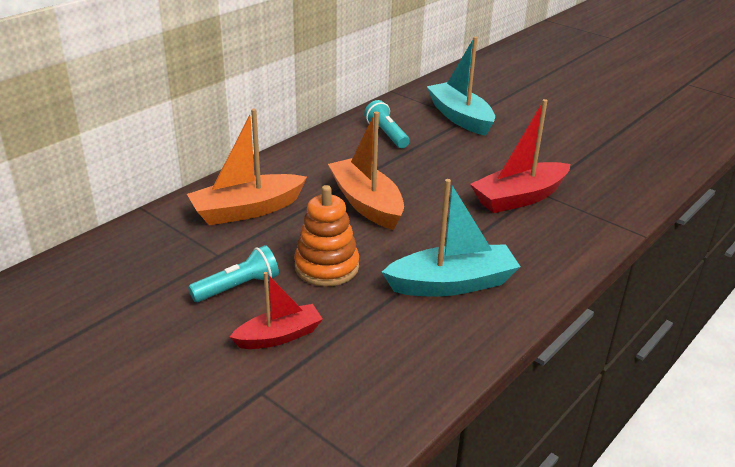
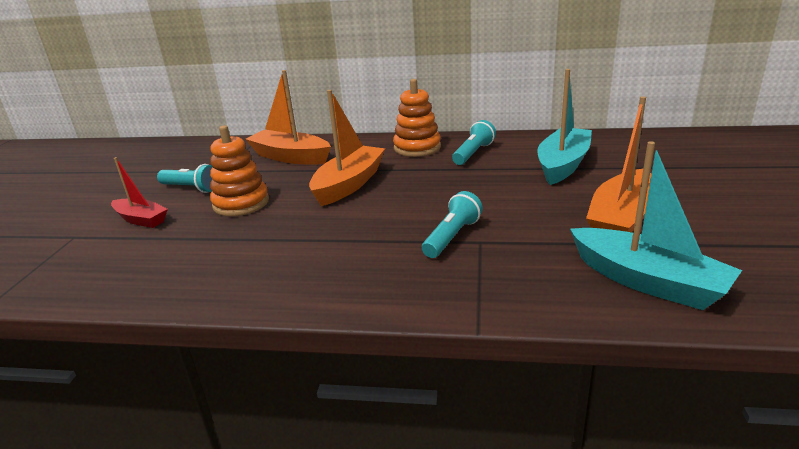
camera: 60 degrees right, 5 degrees down
turquoise boat [382,179,520,297] -> turquoise boat moved to [570,141,742,310]
red boat [470,99,570,213] -> turquoise flashlight [422,191,483,258]
none -> orange stacking toy [393,79,441,157]
none -> orange boat [586,96,651,232]

